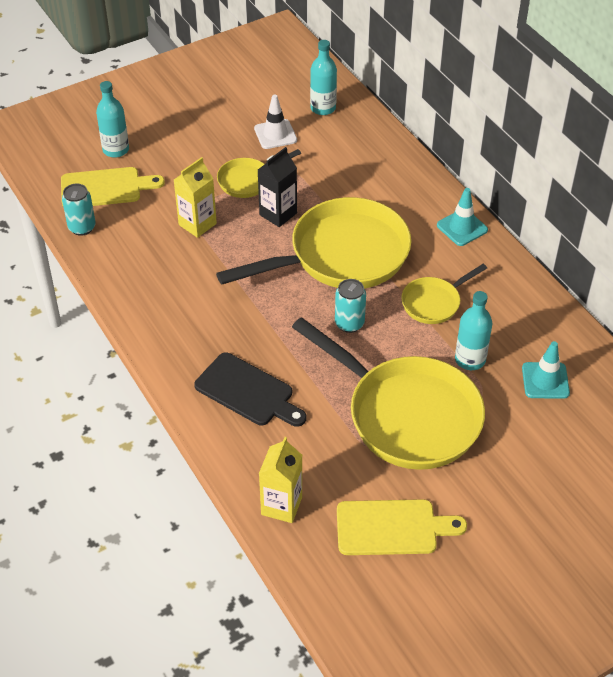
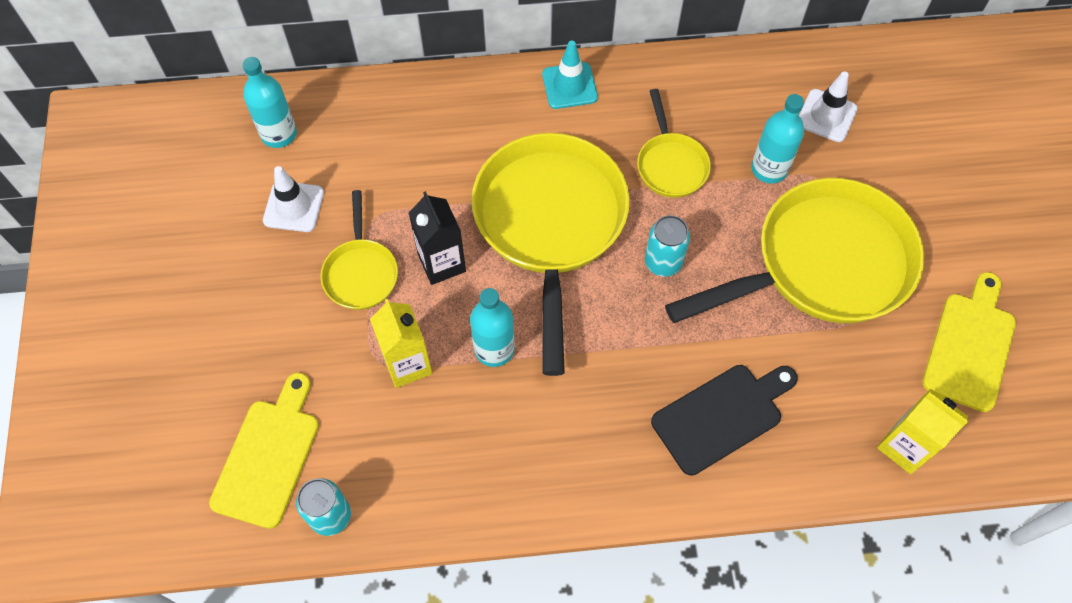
camera: 65 degrees left, 15 degrees up
turquoise bottle [96,81,129,158] -> turquoise bottle moved to [470,288,515,367]
turquoise traffic cone [522,341,570,399] -> white traffic cone [799,72,858,142]

